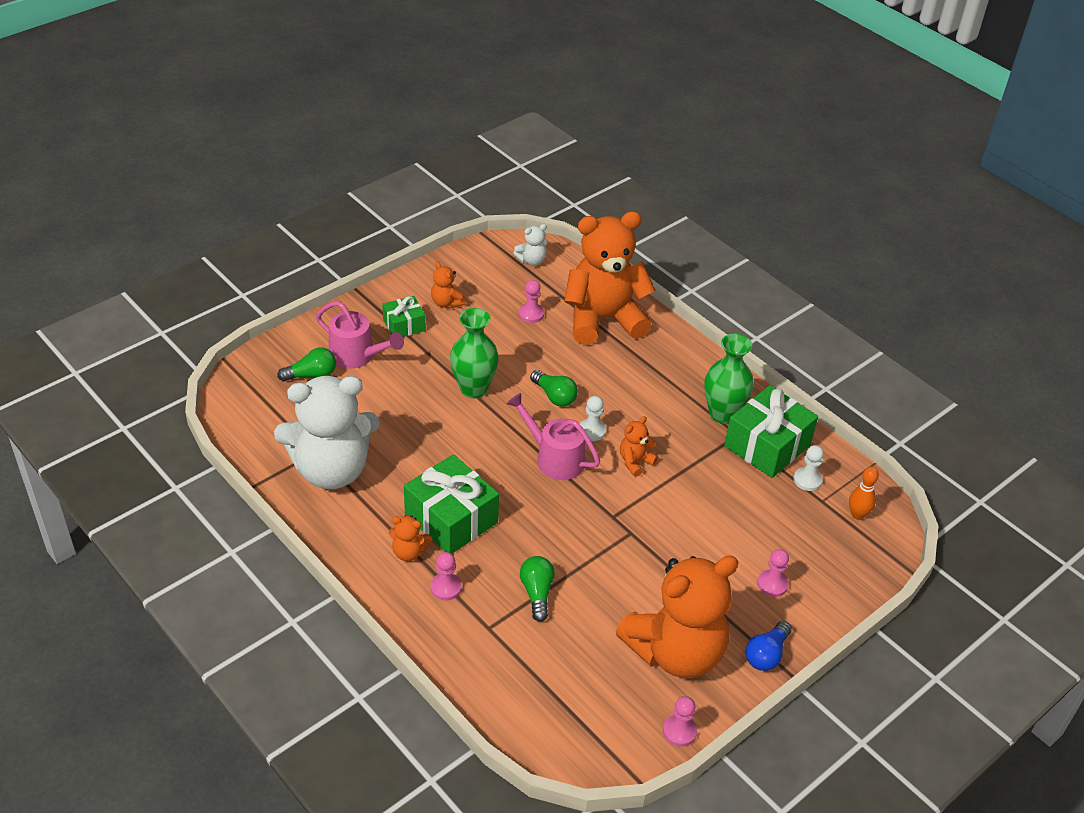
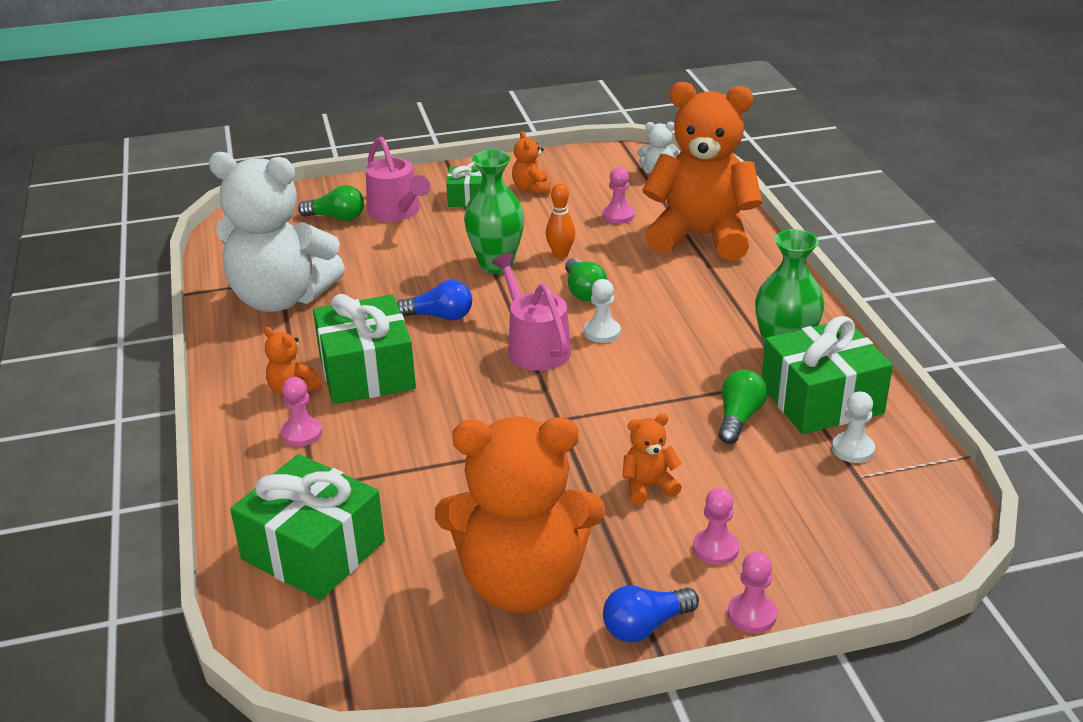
camera: 30 degrees right, 10 degrees down
green light bulb [520,556,555,622] -> green light bulb moved to [718,369,767,444]
orange teddy bear [620,416,658,477] -> orange teddy bear moved to [623,413,682,505]
pink pawn [663,696,697,747] -> pink pawn moved to [728,552,777,633]
orange bowling pin [849,467,879,520] -> orange bowling pin moved to [546,183,575,258]
none -> green gift [230,454,385,600]
none -> blue light bulb [397,280,472,320]

